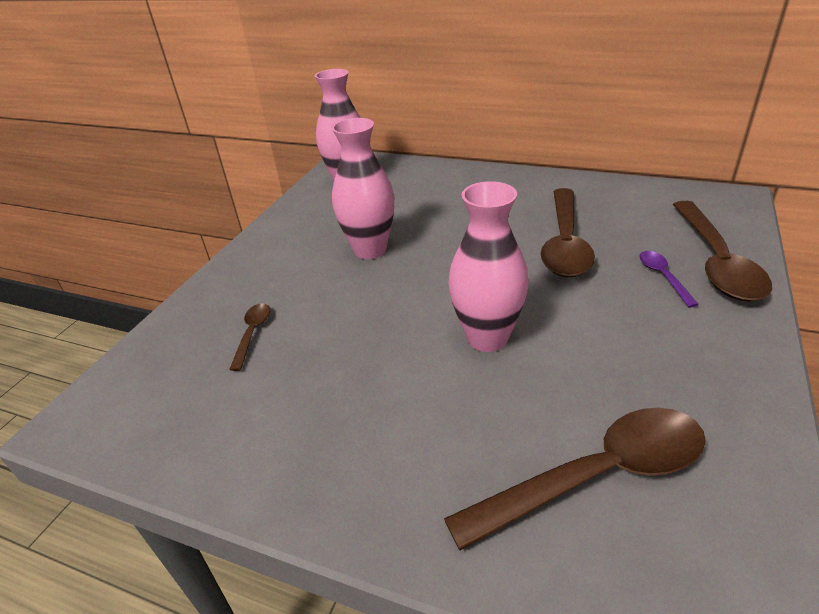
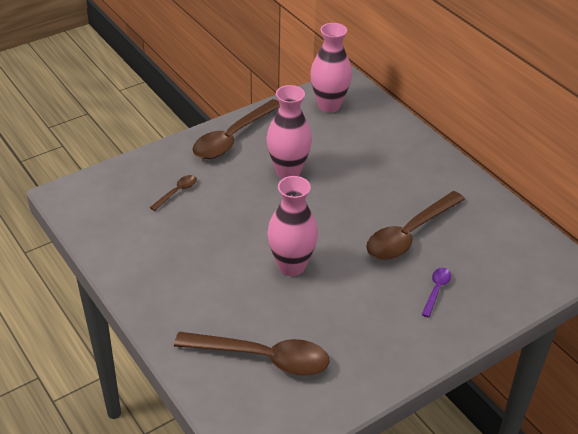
camera: 30 degrees right, 5 degrees up
brown spoon [673,201,772,302] -> brown spoon moved to [192,99,280,159]

